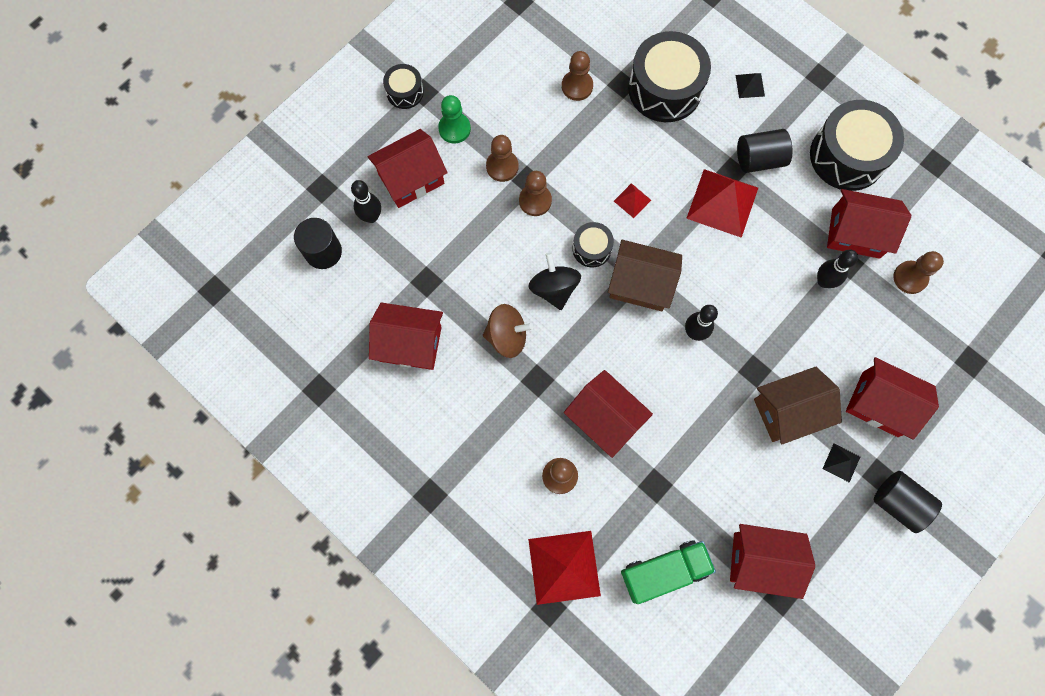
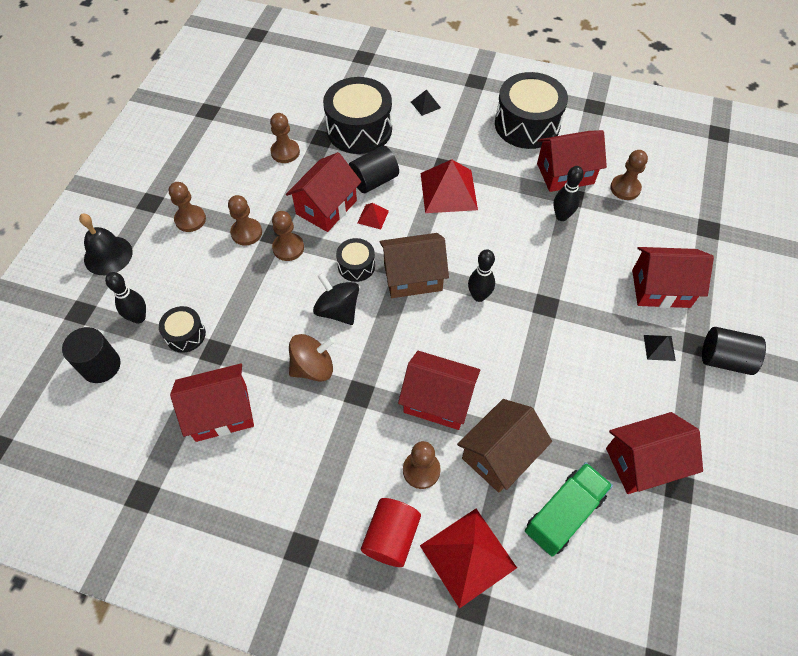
camera: 25 degrees left, 15 degrees down
red house [367,129,448,208] -> red house moved to [286,152,362,232]
black drum [383,64,424,109] -> black drum moved to [159,306,206,353]
green pawn [438,95,471,143] -> brown pawn [169,182,206,232]
black cylinder [737,129,792,173] -> black cylinder moved to [349,146,399,193]
brown house [754,367,842,444] -> brown house moved to [457,399,552,493]
none -> black bell [79,214,133,275]
none -> red cylinder [361,498,421,567]

